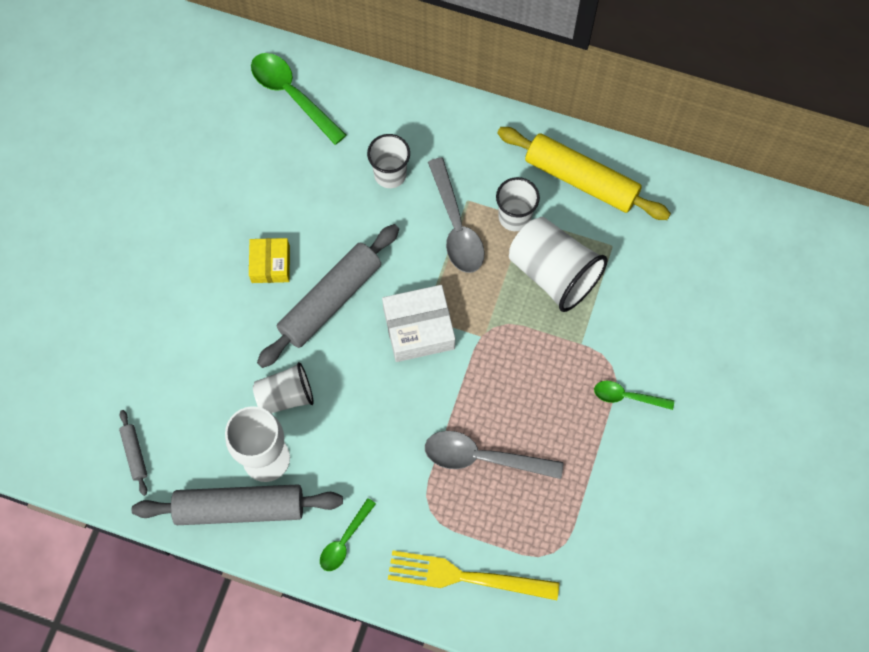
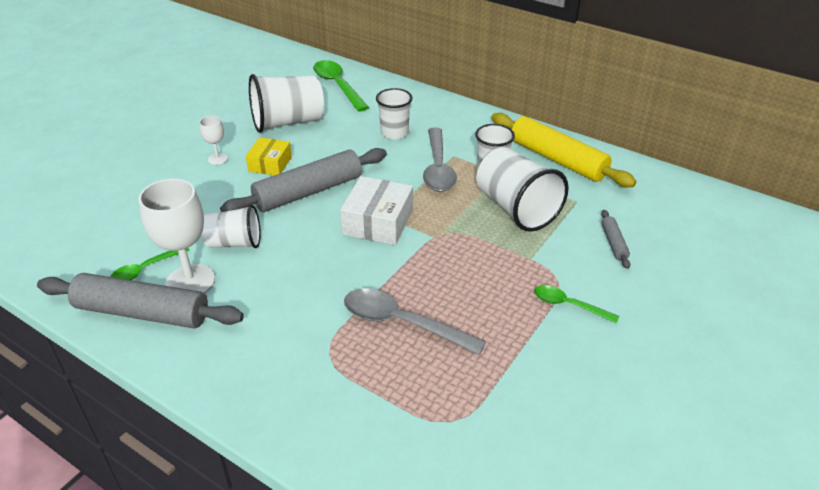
camera: 15 degrees right, 30 degrees down
grey rolling pin [119,410,147,496] -> grey rolling pin moved to [601,210,630,269]
green spoon [320,498,376,571] -> green spoon moved to [110,248,189,280]
white box [382,285,455,362] -> white box turned 75 degrees counterclockwise [340,176,413,245]
yellow fork [388,550,559,600] -> none
none -> white goblet [200,116,228,165]
none -> white cup [249,74,324,133]

